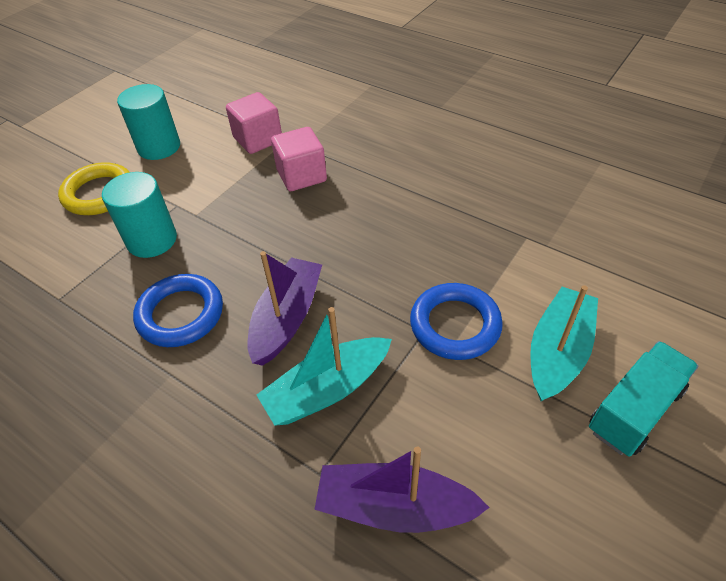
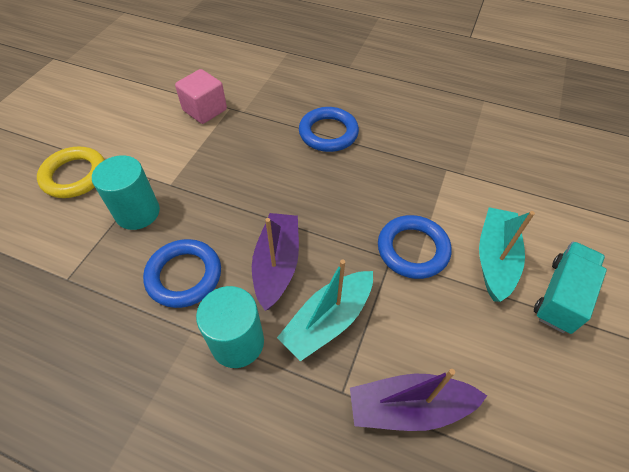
camera: 15 degrees left, 5 degrees up
turquoise cylinder [117,84,180,160] -> turquoise cylinder moved to [196,286,264,368]
pink cube [271,127,327,191] -> none
none -> blue ring [299,107,359,152]

